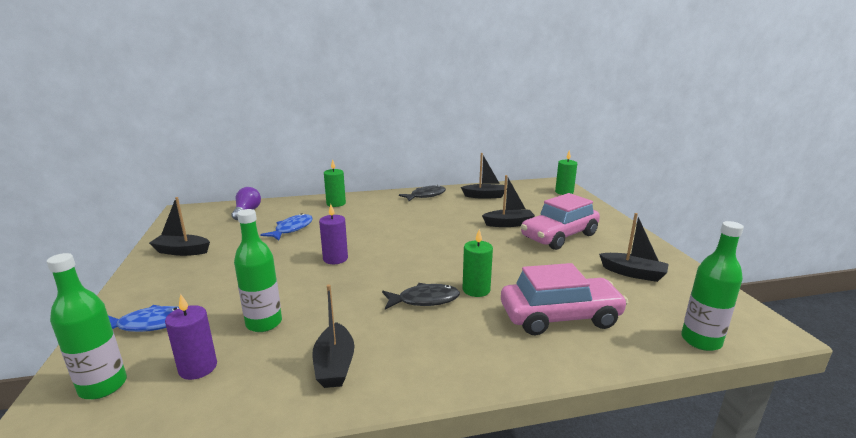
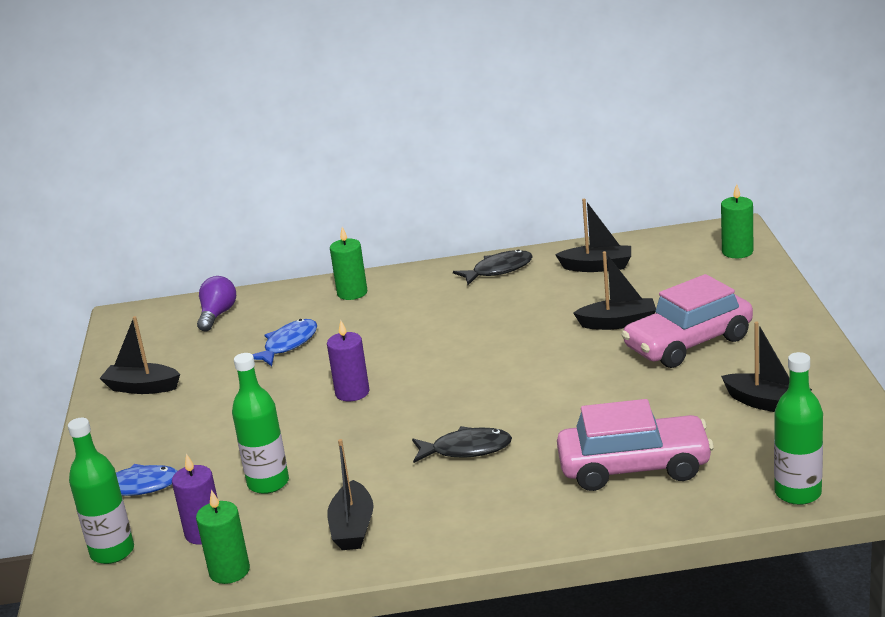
camera: 10 degrees right, 5 degrees up
green candle [463,229,493,297] -> green candle moved to [196,490,250,584]

